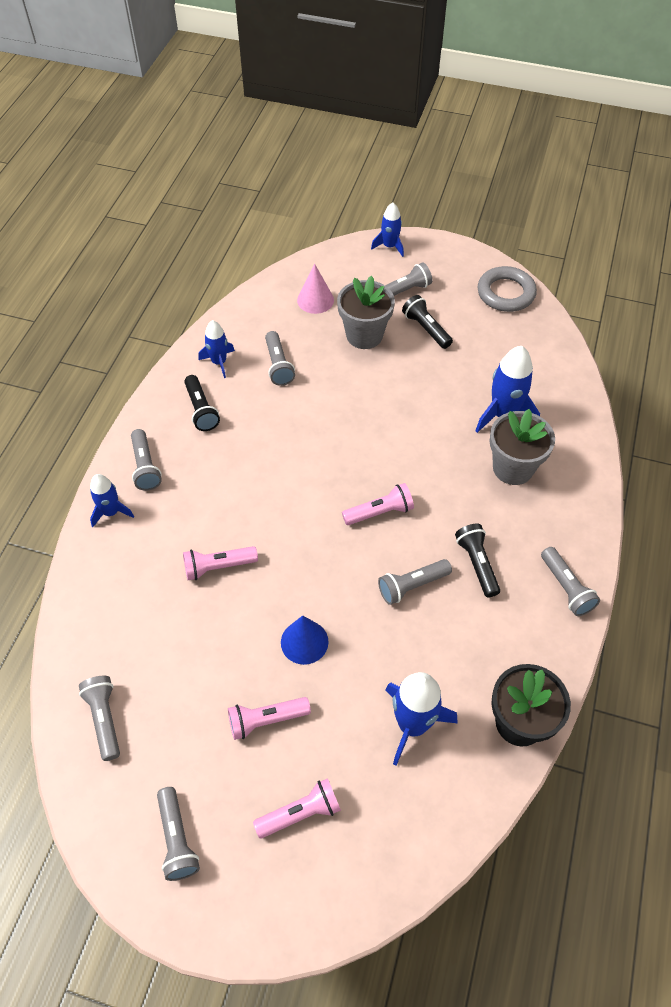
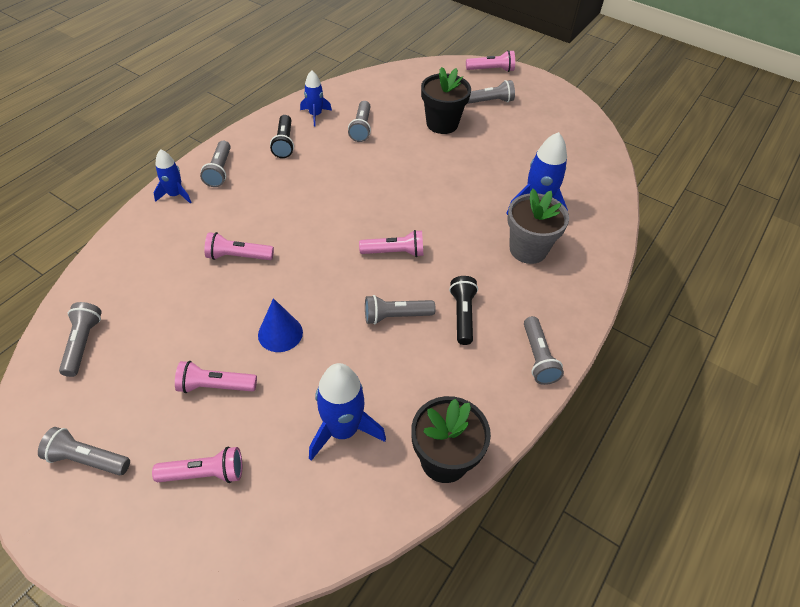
camera: 15 degrees right, 5 degrees down
grey flashlight [157,787,200,881] -> grey flashlight turned 105 degrees clockwise [38,427,130,475]
pink cone [297,264,334,314] -> none
grey flower pot [337,276,395,349] -> black flower pot [421,67,471,134]
blue rocket [371,202,404,257] -> pink flashlight [466,50,515,72]
black flashlight [402,295,453,349] -> none
grey ring [478,266,537,312] -> none

